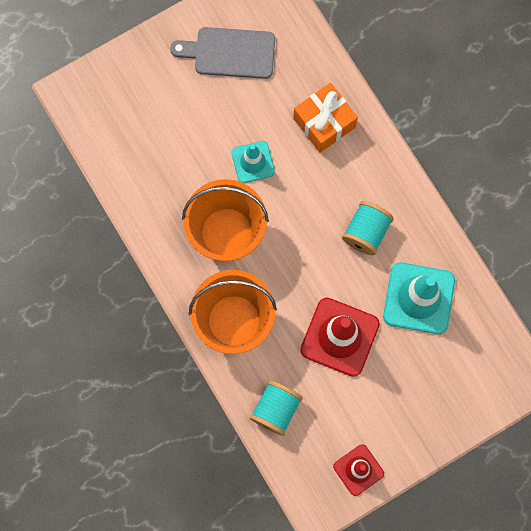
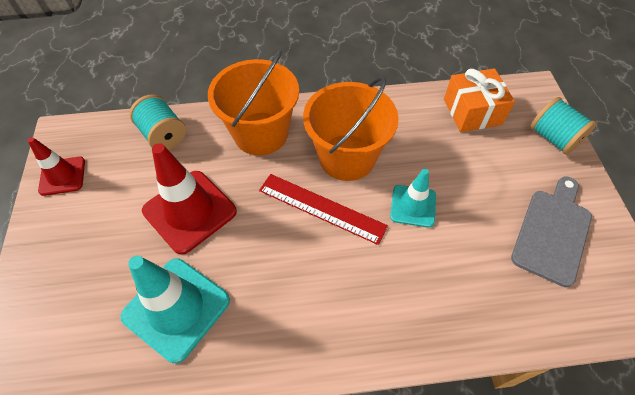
camera: 115 degrees right, 20 degrees down
orange gift [293,83,358,153] -> orange gift moved to [444,68,515,132]
turquoise spool [342,201,394,255] -> turquoise spool moved to [530,97,597,155]
none -> red ruler [259,174,388,245]

